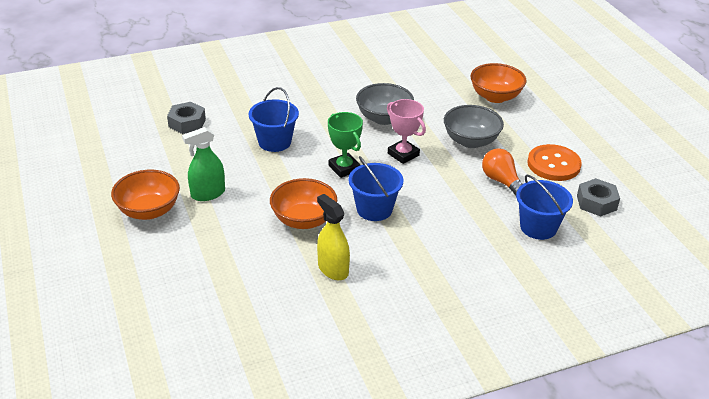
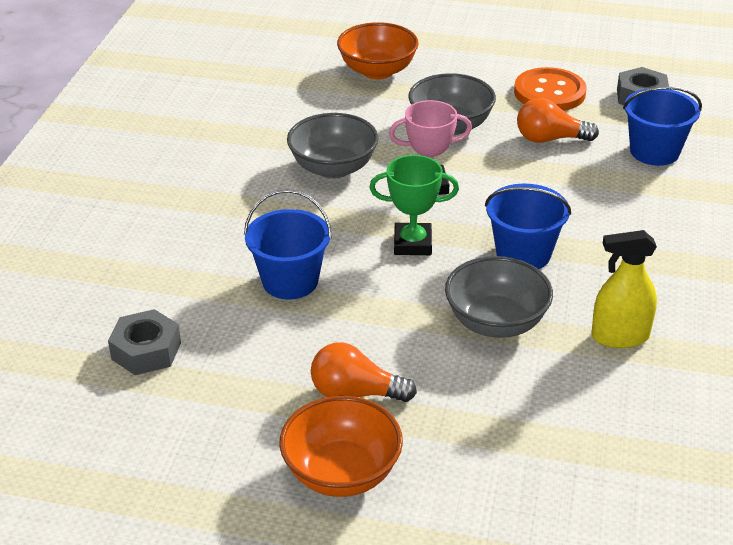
camera: 55 degrees left, 0 degrees up
green spray bottle [182,127,225,201] -> orange light bulb [311,342,417,402]
orange bowl [270,178,337,229] -> grey bowl [445,256,553,338]

